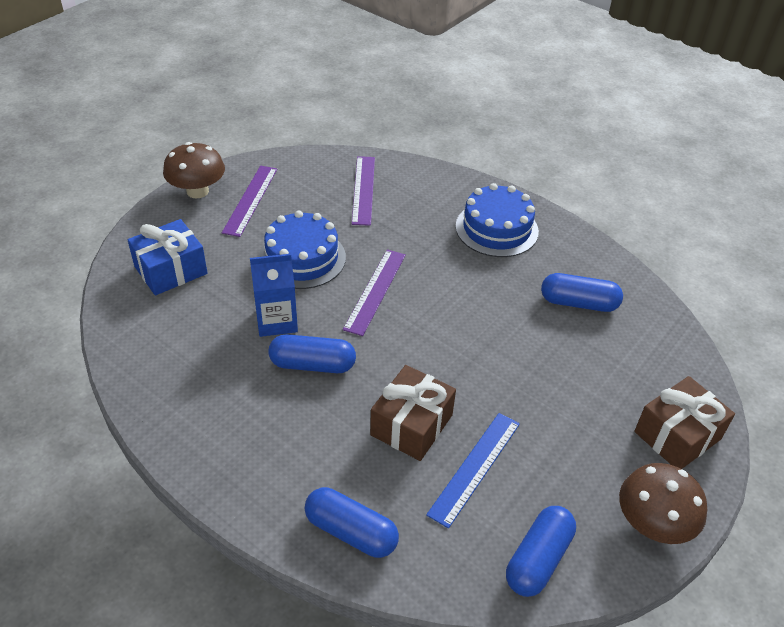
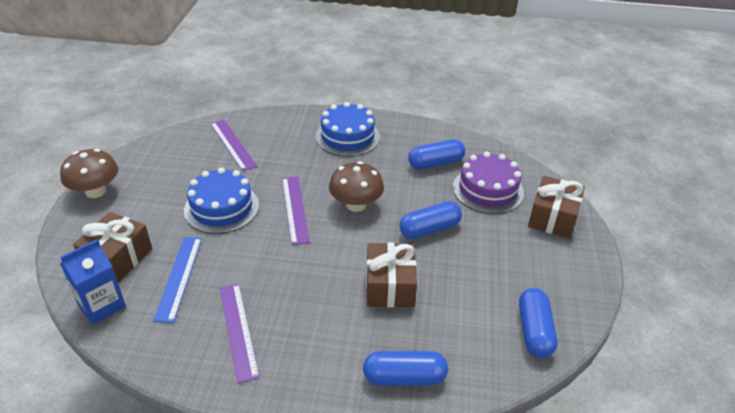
camera: 30 degrees left, 5 degrees down
blue gift [128,219,207,295] -> brown gift [73,212,152,282]
purple ruler [222,166,277,237] -> purple ruler moved to [220,283,260,383]
blue carton [250,254,298,337] -> blue carton moved to [60,239,126,325]
blue capsule [268,334,356,373] -> blue capsule moved to [399,201,462,239]
blue ruler [426,413,520,529] -> blue ruler moved to [153,237,202,323]
brown mushroom [619,463,707,544] -> brown mushroom moved to [329,161,384,212]
none -> purple cake [453,152,524,214]

